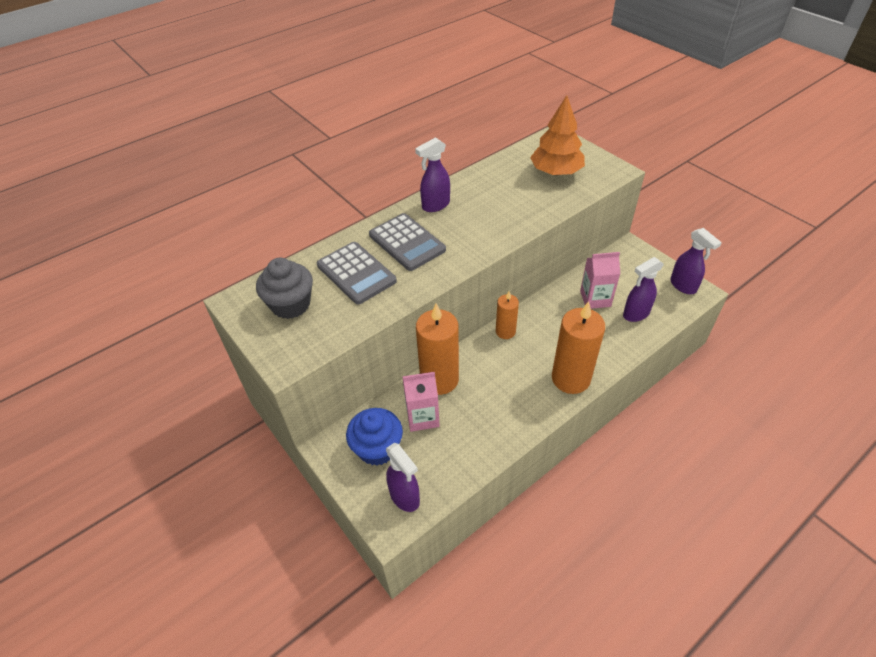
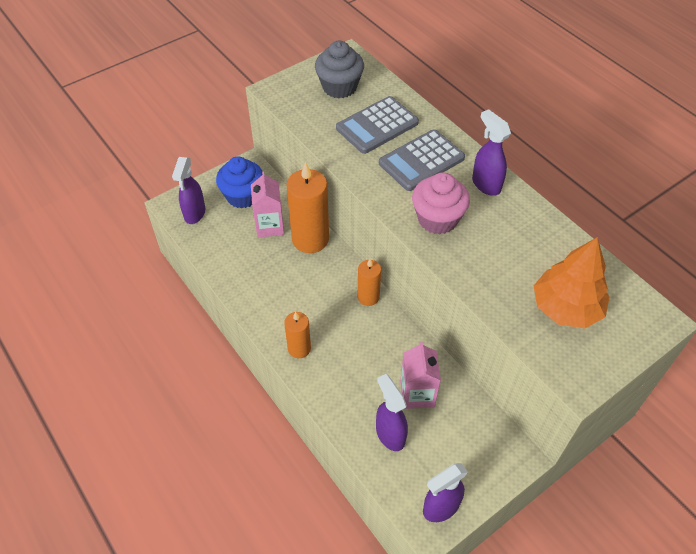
camera: 90 degrees right, 5 degrees up
purple spray bottle [386,443,420,512] -> purple spray bottle turned 45 degrees counterclockwise [172,157,205,224]
orange candle [552,301,605,394] -> orange candle [284,312,311,358], size x0.56
none -> pink cupcake [412,172,470,234]

